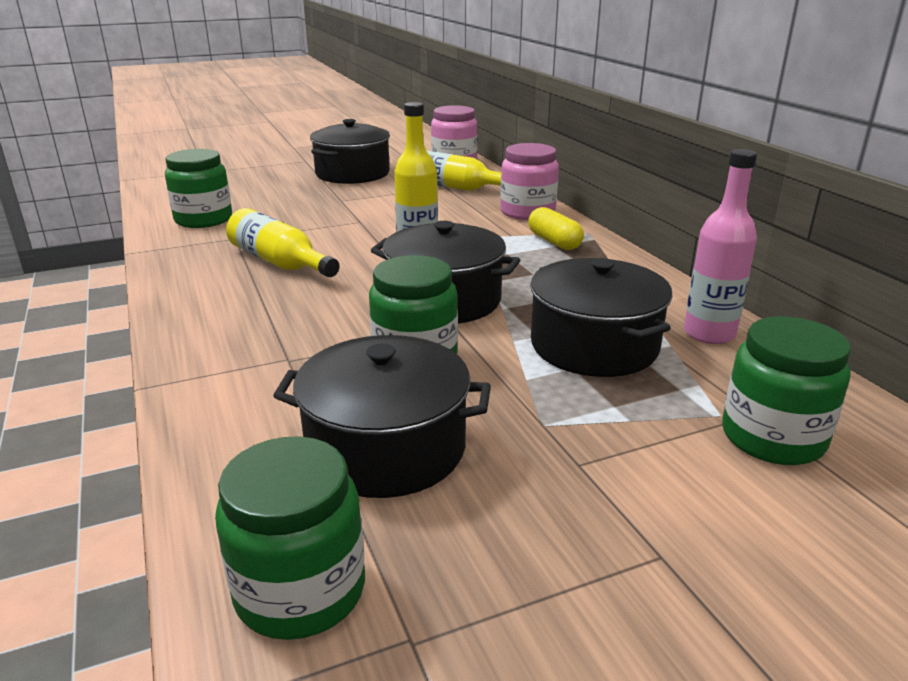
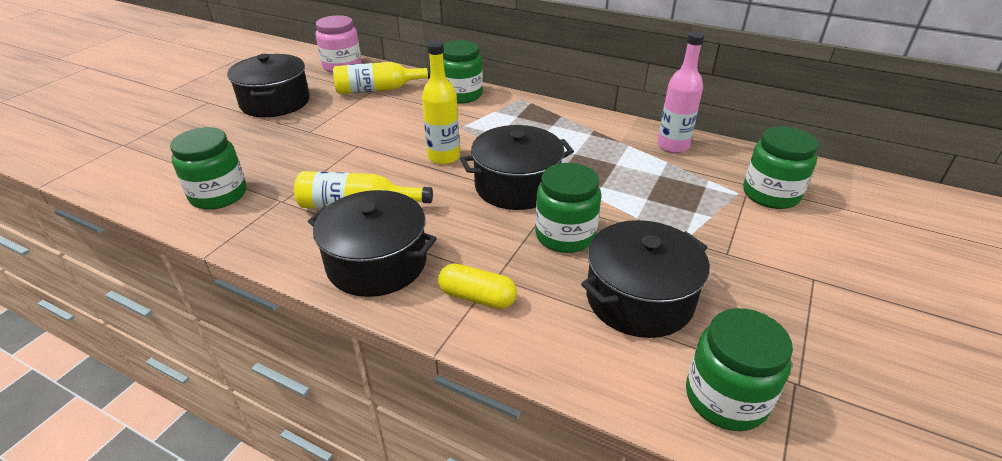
camera: 40 degrees left, 10 degrees up
pink jar [500,143,559,220] -> green jar [443,40,483,104]
yellow capsule [528,207,584,250] -> yellow capsule moved to [438,263,517,309]
black pot [530,258,672,377] -> black pot moved to [308,190,437,297]

